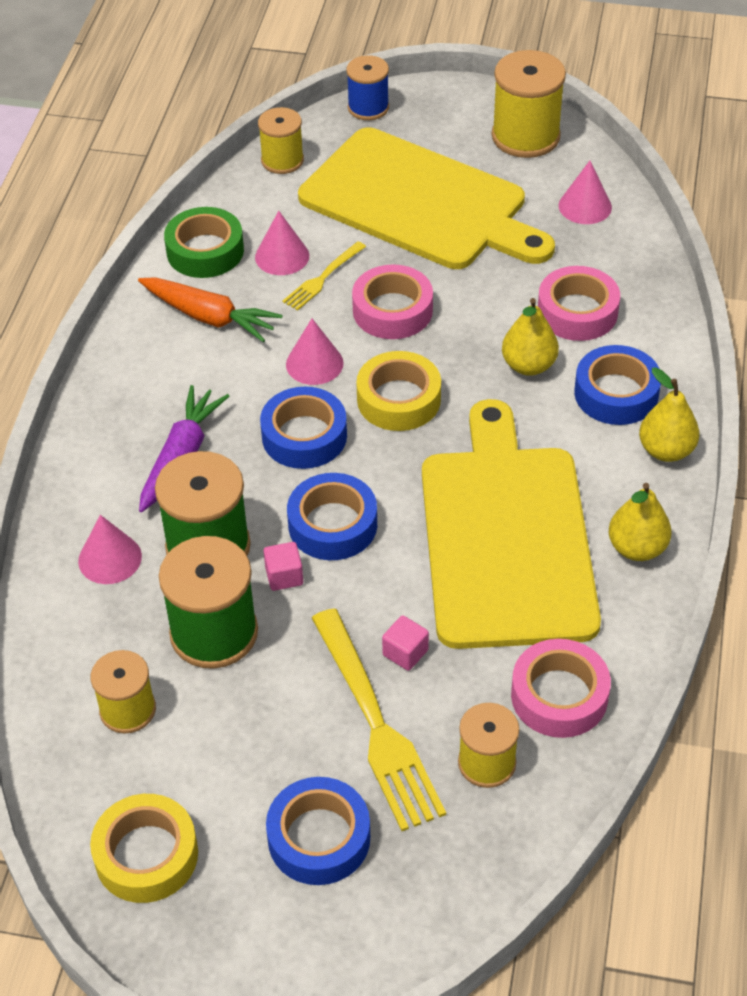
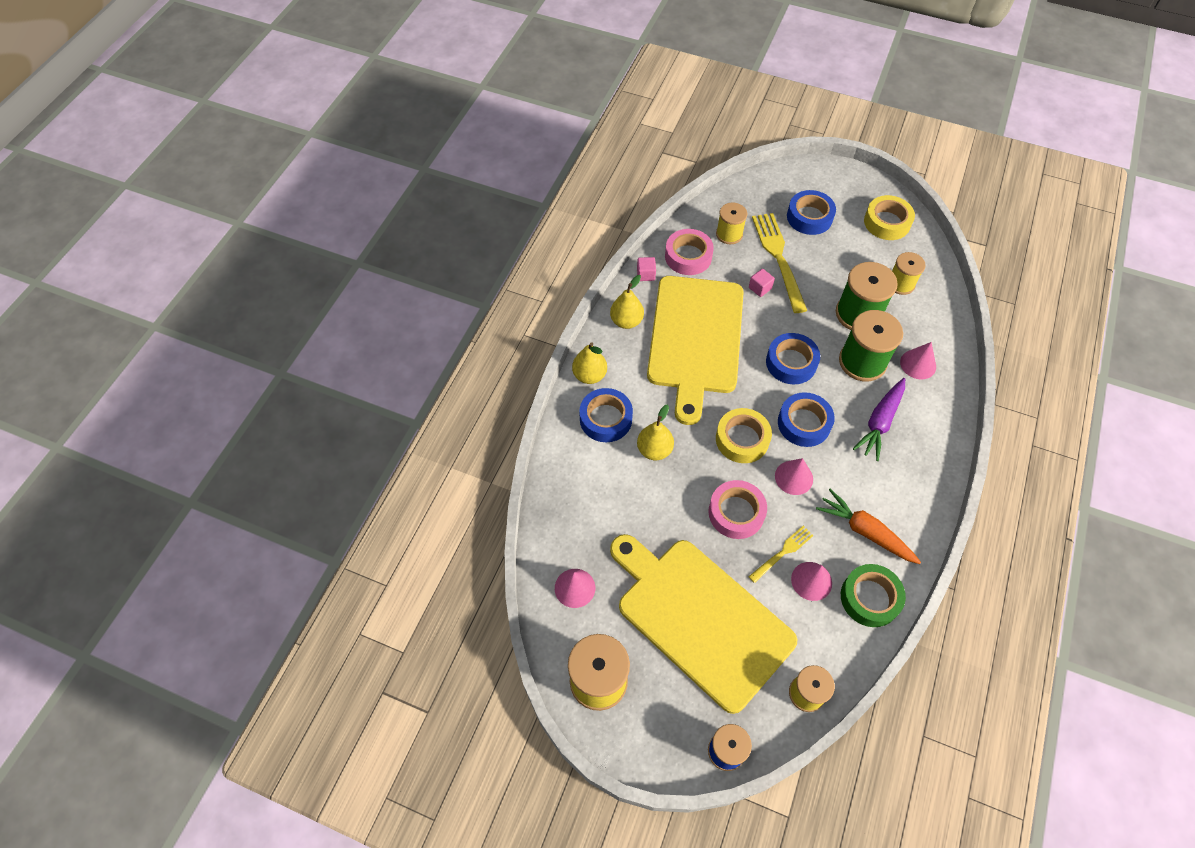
camera: 170 degrees left, 10 degrees up
pink cube [264,542,303,591] -> pink cube moved to [637,257,656,281]
pink tape [538,266,620,341] -> none

